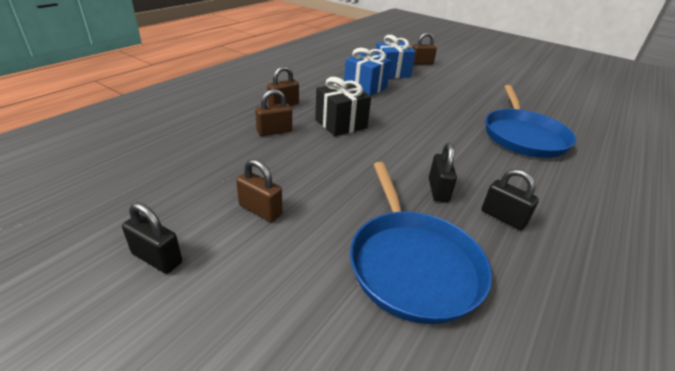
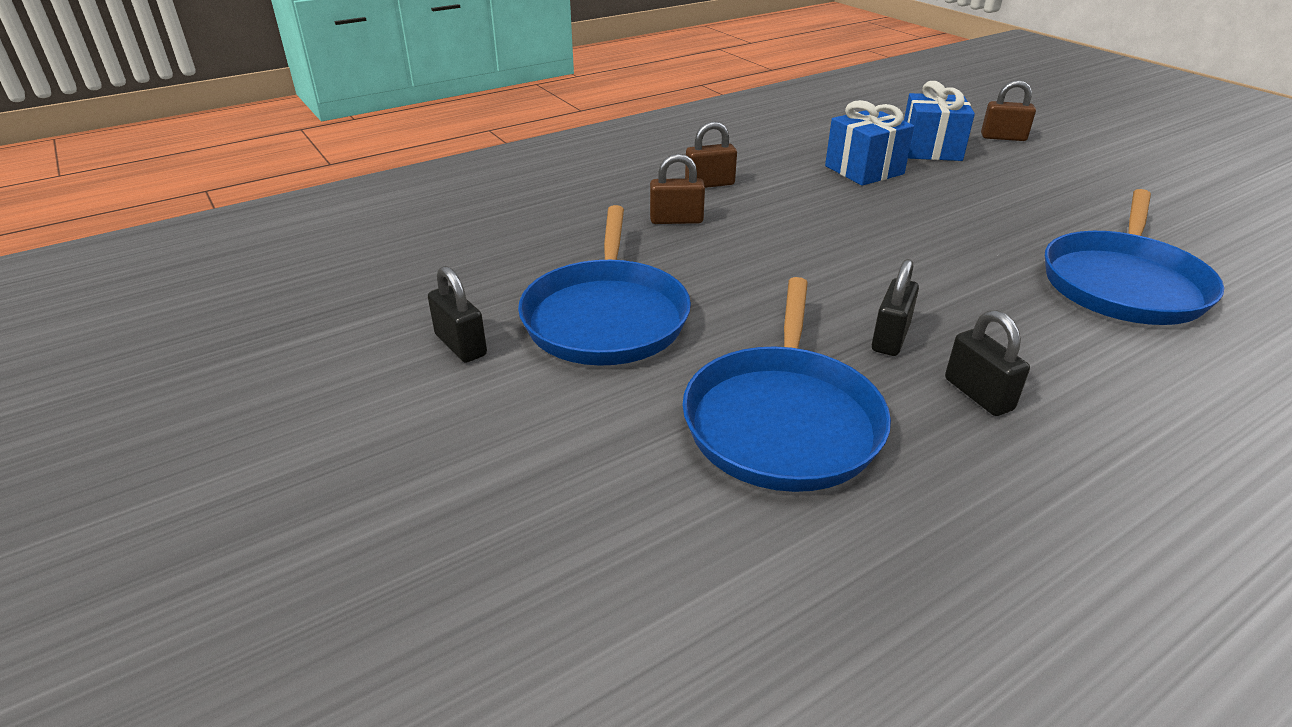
camera: 25 degrees right, 0 degrees up
brown padlock [236,159,282,222] -> blue pan [518,205,691,366]
black gift [315,77,371,136] -> none

